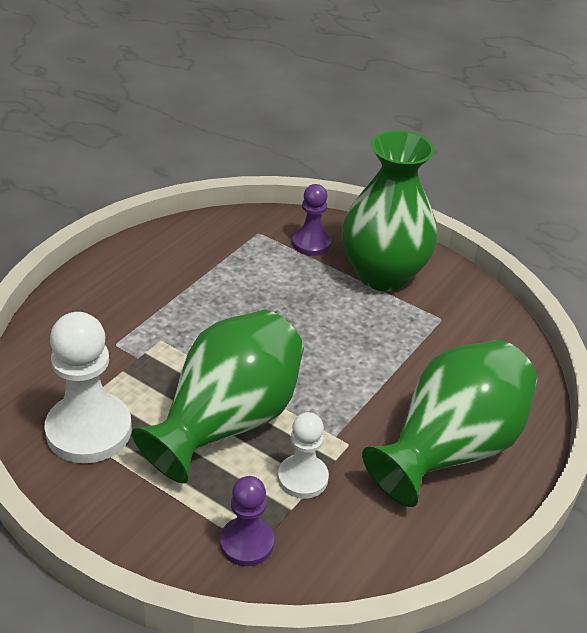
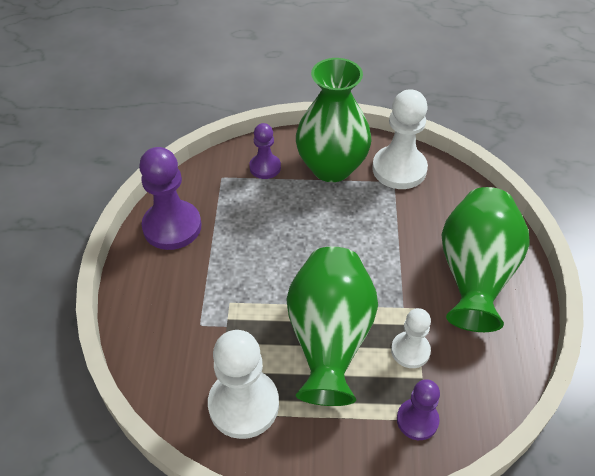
camera: 30 degrees left, 10 degrees up
none -> purple pawn [139,147,201,250]
none -> white pawn [372,89,428,189]

